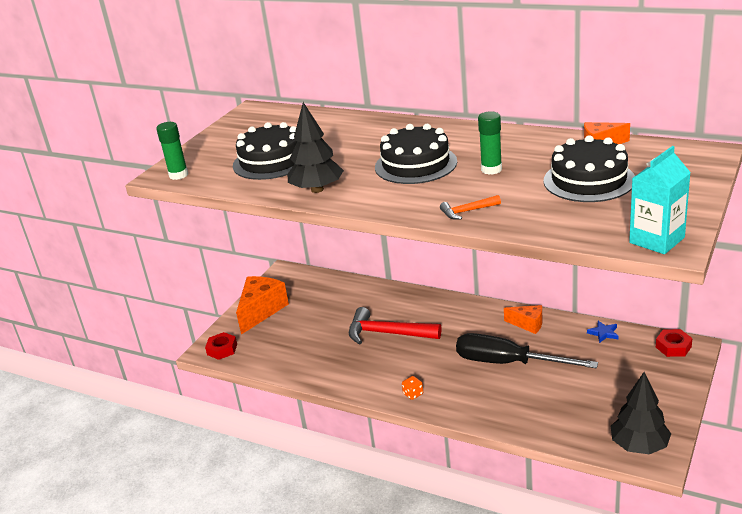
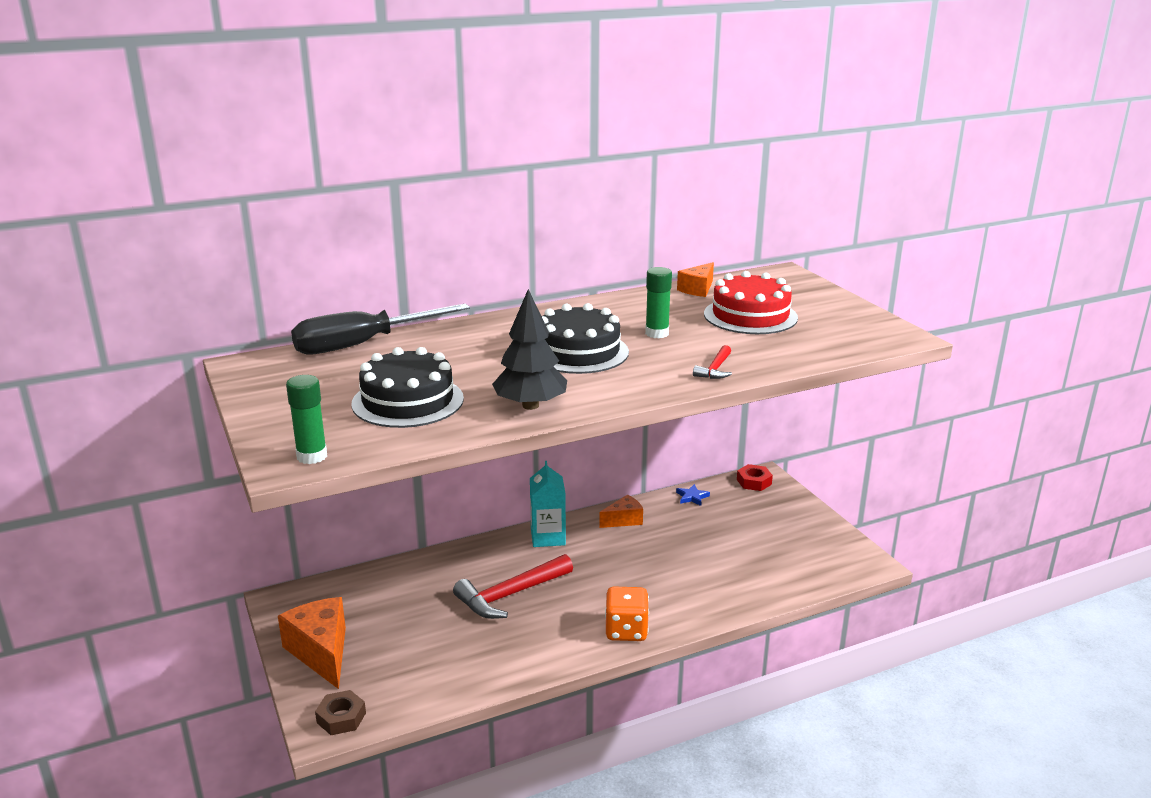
camera: 55 degrees left, 5 degrees down
red nut [205,332,237,360] -> brown nut [315,690,366,735]
orange dice [402,376,423,400] -> orange dice [605,587,649,641], size x2.05
orange hammer [440,195,501,220] -> red hammer [693,345,732,379]
black screwdriver [456,333,598,369] -> black screwdriver moved to [291,304,470,354]
black cake [543,135,635,202] -> red cake [704,271,798,334]
black tree [611,372,671,454] -> none
turquoise carton [629,146,691,254] -> turquoise carton moved to [530,461,566,547]

